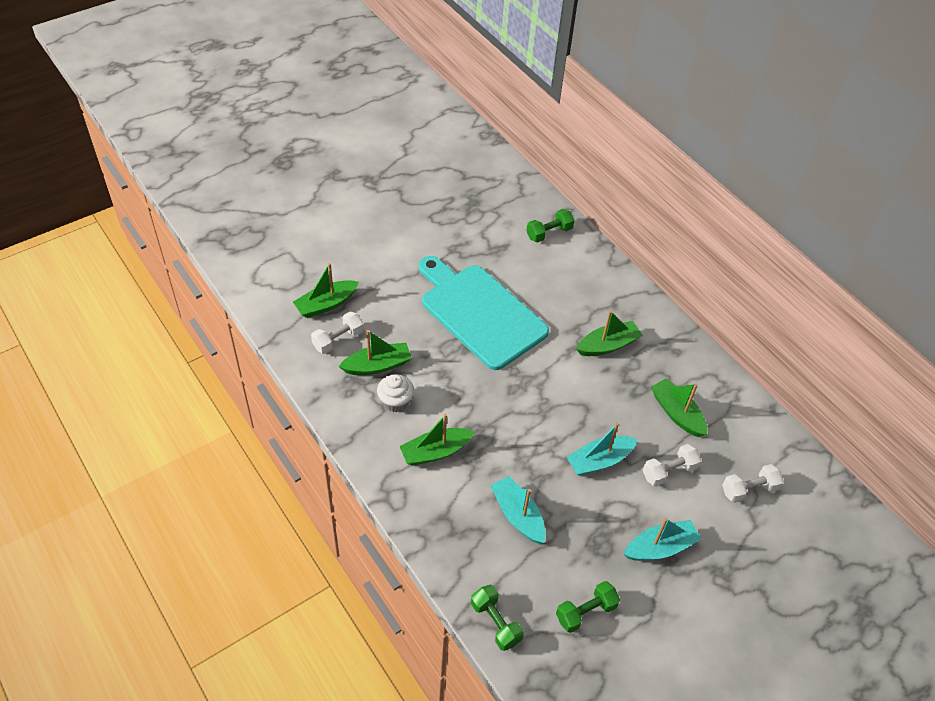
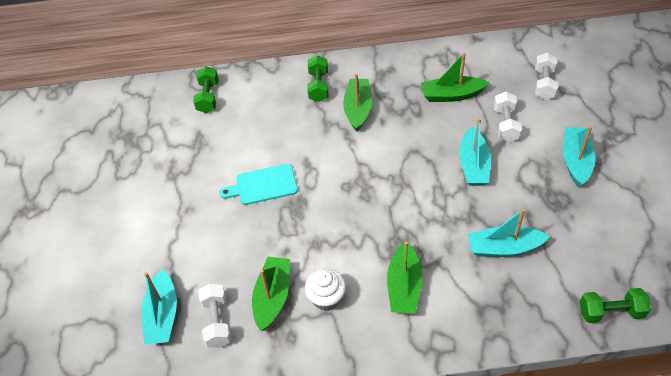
camera: 55 degrees left, 0 degrees up
green boat [293,263,359,318] -> turquoise boat [141,269,177,345]
turquoise cutting board [419,256,549,370] -> turquoise cutting board [219,164,298,205], size x0.47
green dumbbell [556,581,620,633] -> green dumbbell moved to [307,55,328,102]

